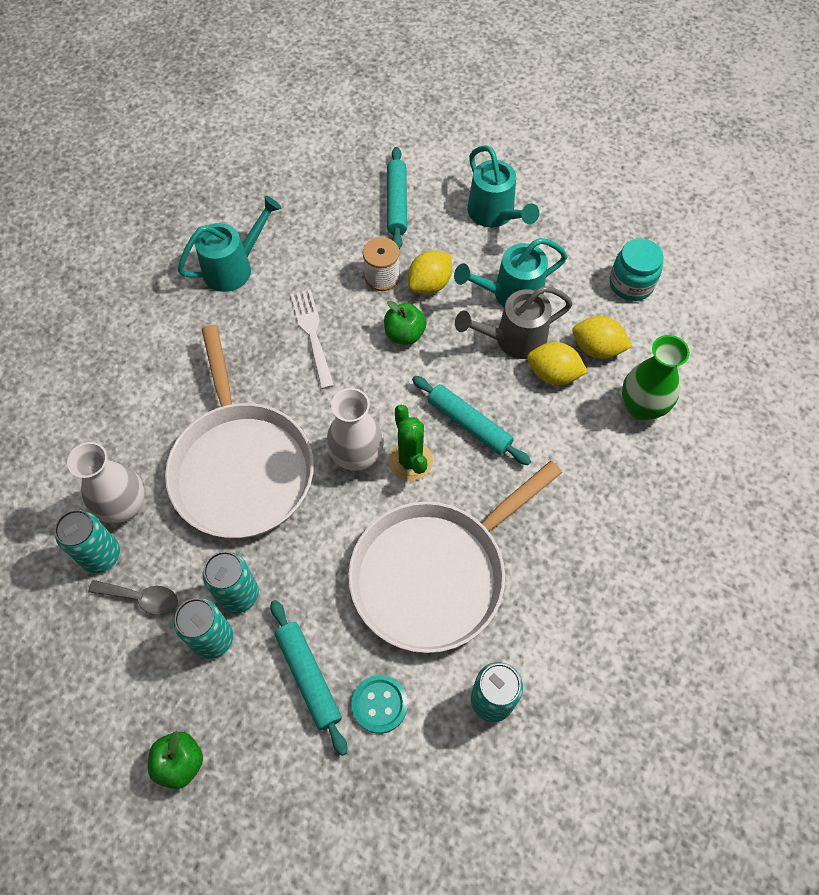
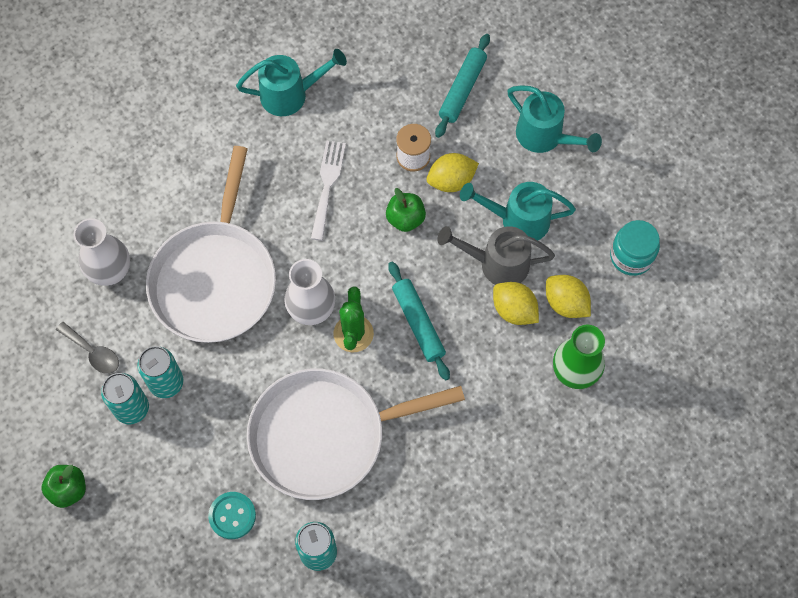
camera: 25 degrees right, 5 degrees up
turquoise can [54,510,120,573] -> none
turquoise rolling pin [270,600,347,756] -> none
turquoise watering can [467,145,539,227] -> turquoise watering can turned 45 degrees counterclockwise [507,85,602,153]

